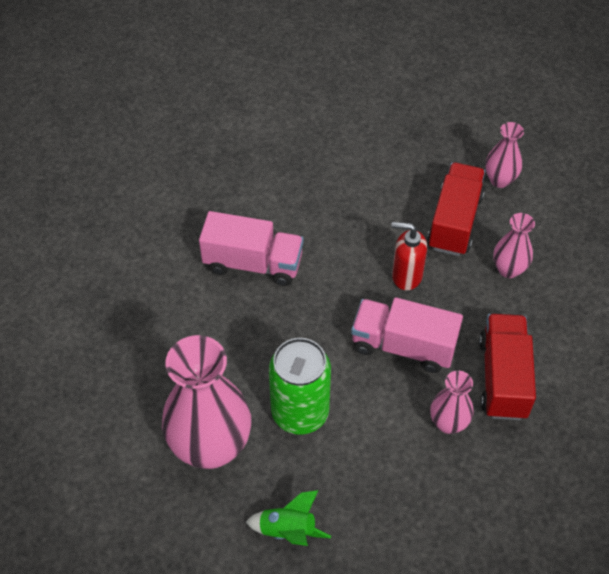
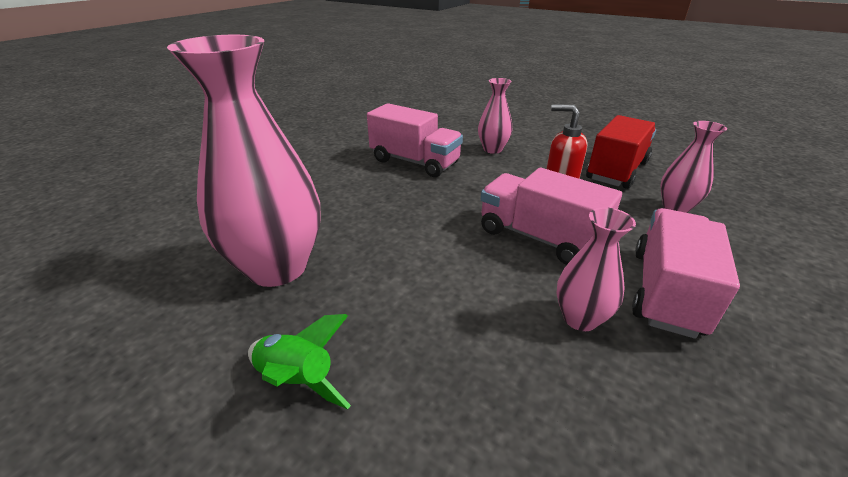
camera: 20 degrees right, 20 degrees down
green can [269,338,331,434] -> none
red truck [479,314,536,420] -> pink truck [632,208,740,338]
pink vase [485,122,524,188] -> pink vase moved to [478,78,512,154]

